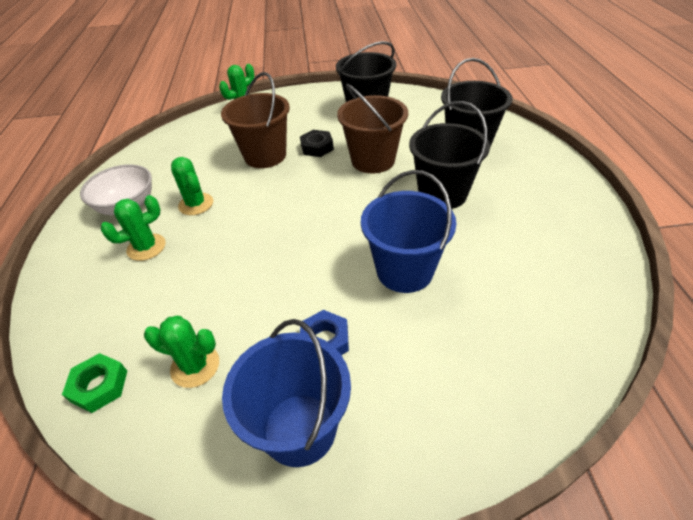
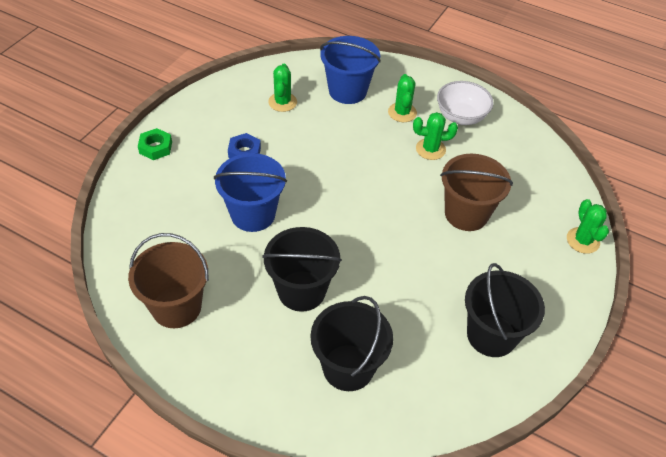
camera: 120 degrees right, 5 degrees up
green nut [62,353,127,413] -> green nut moved to [138,128,172,160]
green cactus [144,316,219,388] -> green cactus turned 45 degrees counterclockwise [268,64,297,112]
blue bucket [222,319,351,467] -> blue bucket moved to [320,36,381,104]
black nut [300,130,334,157] -> none
brown bucket [337,84,408,173] -> brown bucket moved to [128,233,209,328]

